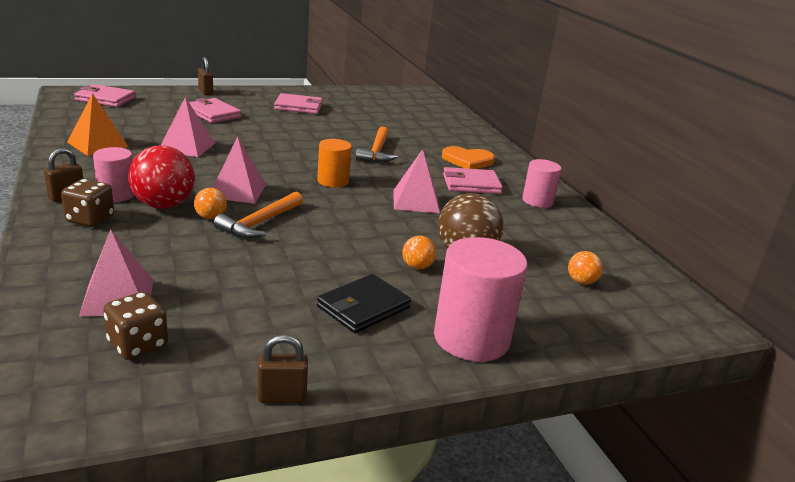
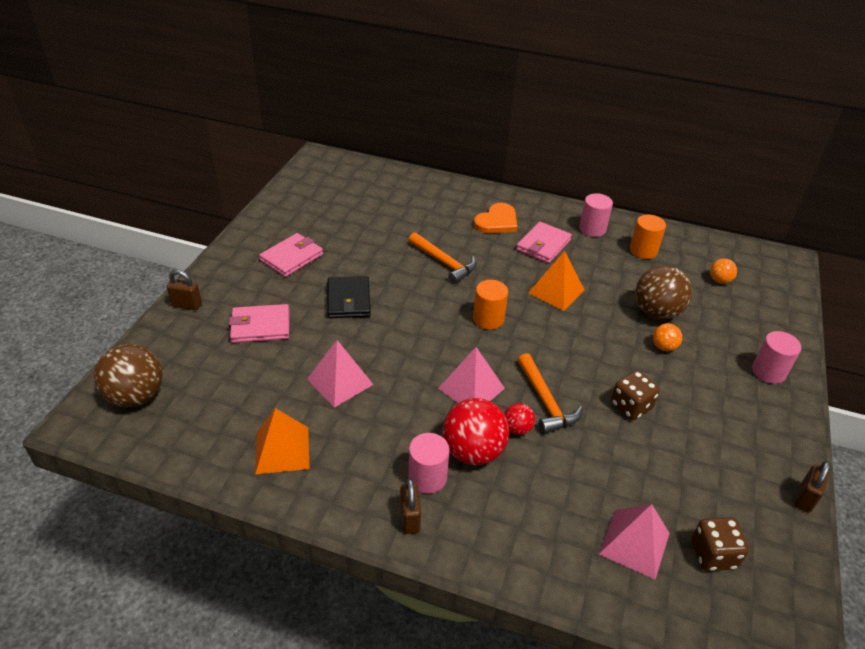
camera: 50 degrees left, 15 degrees up
brown dice [61,179,114,227] -> brown dice moved to [611,370,660,420]
pink wallet [74,84,136,107] -> brown ball [94,344,163,407]
orange ball [194,188,227,219] -> red ball [504,403,535,435]
black wallet [317,274,411,333] -> black wallet moved to [327,276,371,318]
pink pyramid [393,149,440,213] -> orange pyramid [528,251,584,311]
pink cylinder [434,237,527,362] -> pink cylinder [752,331,801,384], size x0.59
none -> orange cylinder [630,214,666,259]

